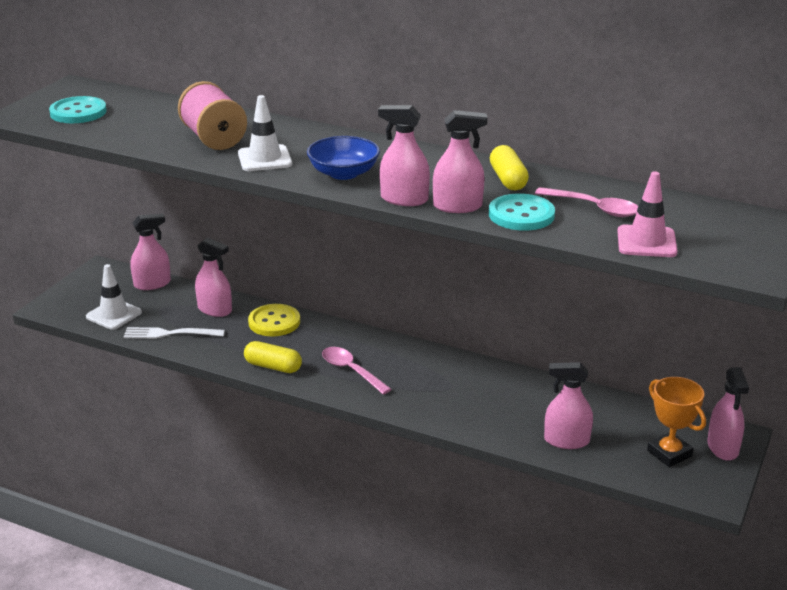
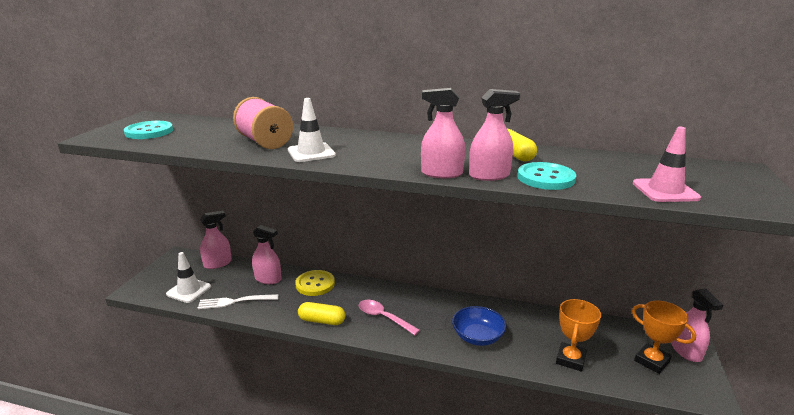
camera: 10 degrees left, 5 degrees down
blue bowl [307,136,380,180] -> blue bowl moved to [452,306,507,346]
pink spoon [535,187,638,217] -> none
pink spray bottle [544,362,593,449] -> orange trophy [556,299,601,372]

